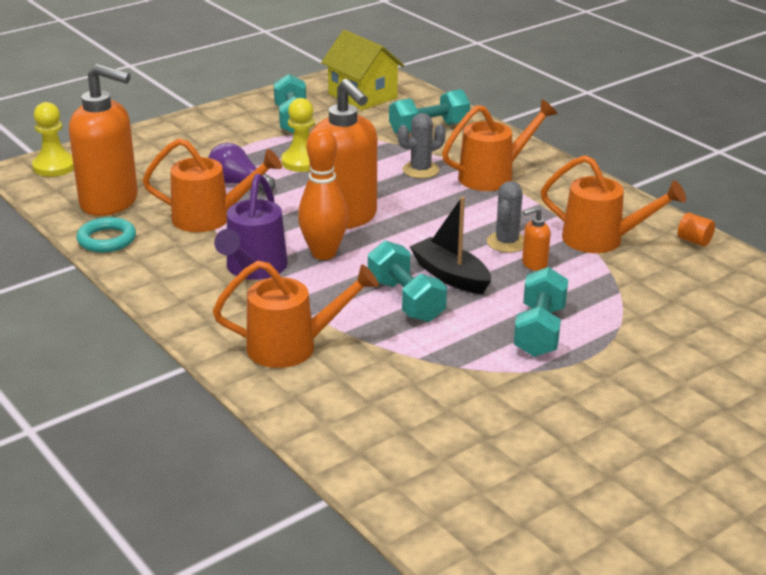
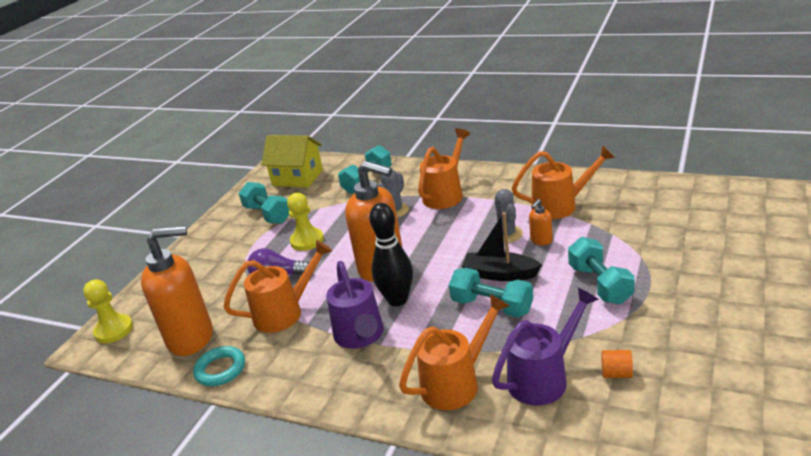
camera: 25 degrees left, 0 degrees up
orange bowling pin [298,127,348,260] -> black bowling pin [369,203,413,306]
orange cylinder [677,212,715,246] -> orange cylinder moved to [601,350,633,378]
none -> purple watering can [492,287,599,405]

